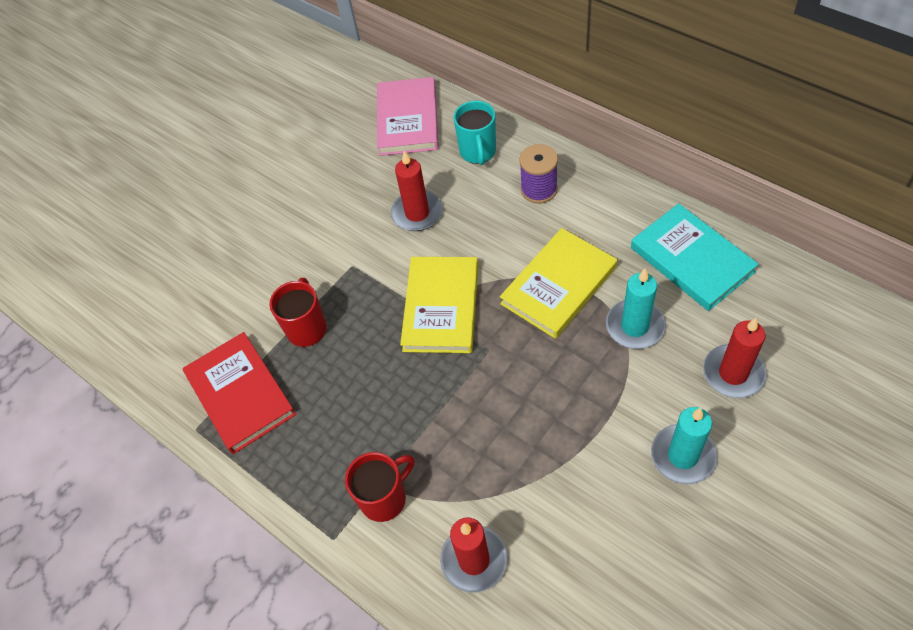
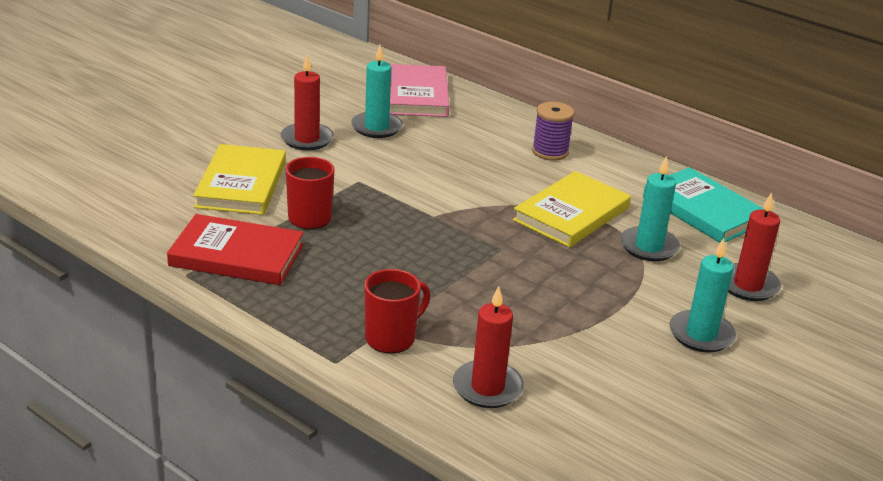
camera: 10 degrees left, 25 degrees down
red book [183,332,296,454] -> red book turned 45 degrees counterclockwise [167,214,304,285]
red candle [391,151,443,231] -> red candle moved to [281,55,334,150]
yellow book [400,257,478,353] -> yellow book moved to [193,144,286,215]
turquoise mug [453,101,496,165] -> none
none -> turquoise candle [351,45,403,138]

